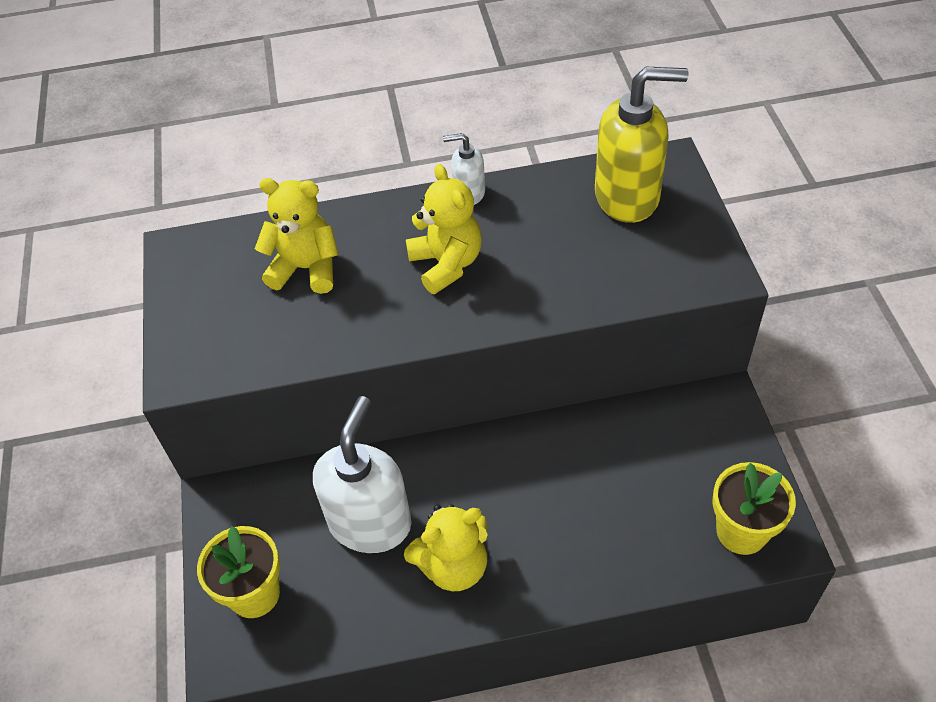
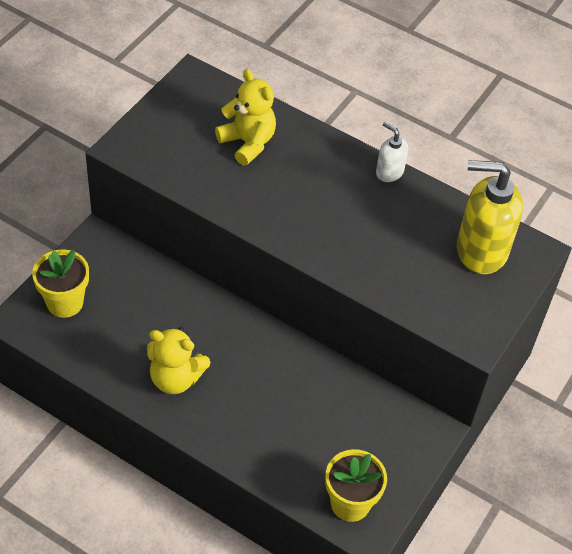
camera: 35 degrees right, 0 degrees up
white soap dispenser [313,396,412,553] -> none
yellow teddy bear [406,164,482,294] -> none
yellow soap dispenser [595,67,689,223] -> yellow soap dispenser turned 150 degrees clockwise [457,160,523,274]

